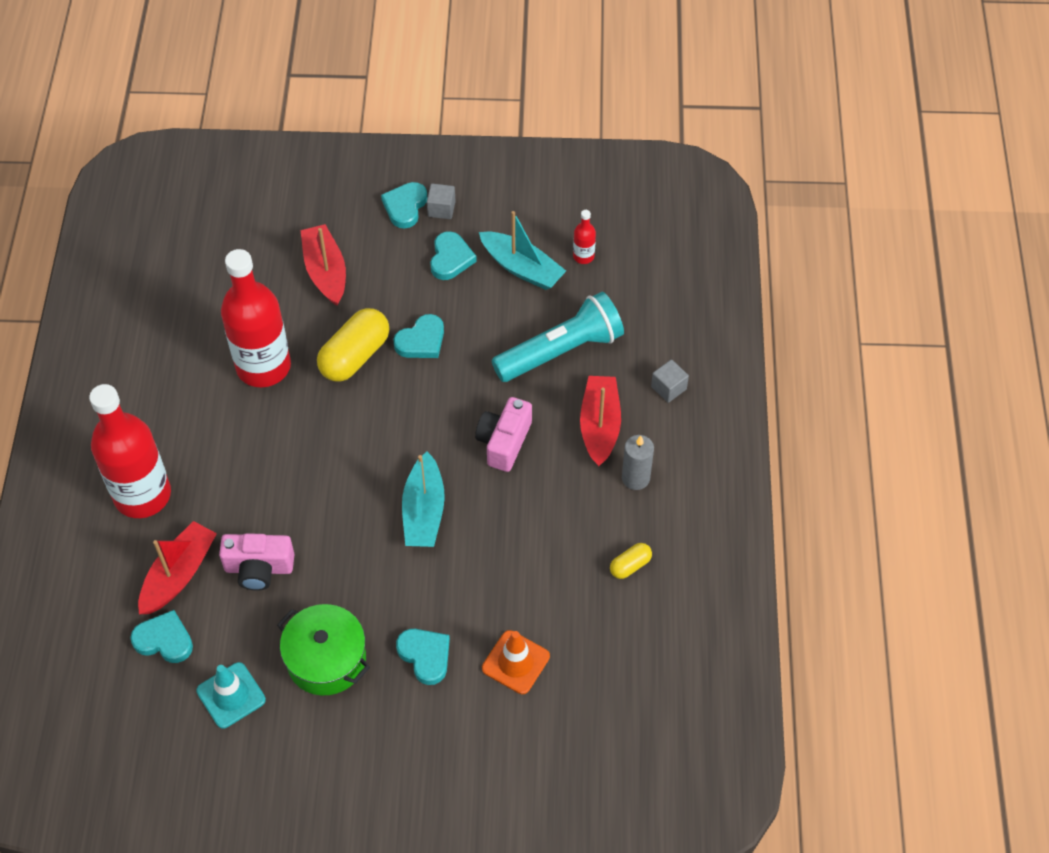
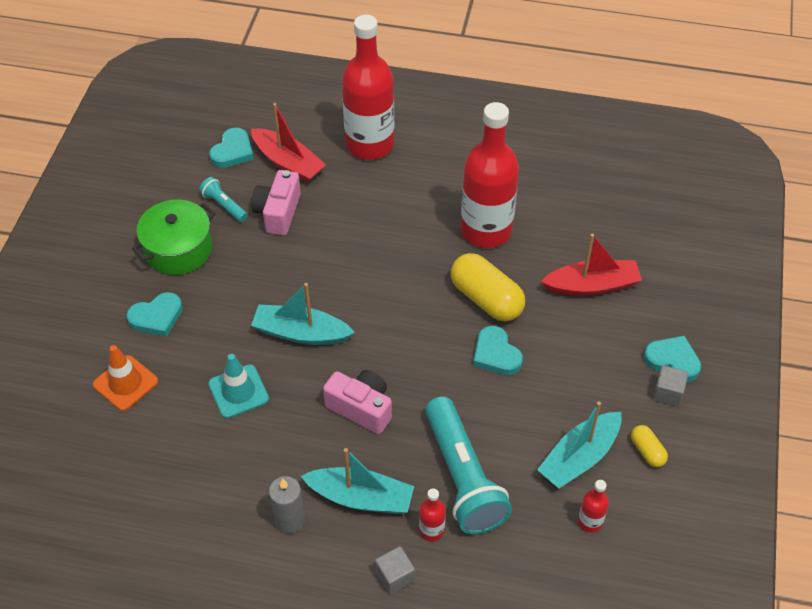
camera: 100 degrees right, 5 degrees down
turquoise traffic cone [196,662,266,728] -> turquoise traffic cone moved to [208,354,269,418]
turquoise heart [430,231,477,280] -> none
red boat [580,376,621,467] -> turquoise boat [301,448,414,514]
yellow capsule [610,543,652,579] -> yellow capsule moved to [631,425,668,467]
none -> turquoise flashlight [199,177,248,222]
none -> red bottle [419,488,446,541]

